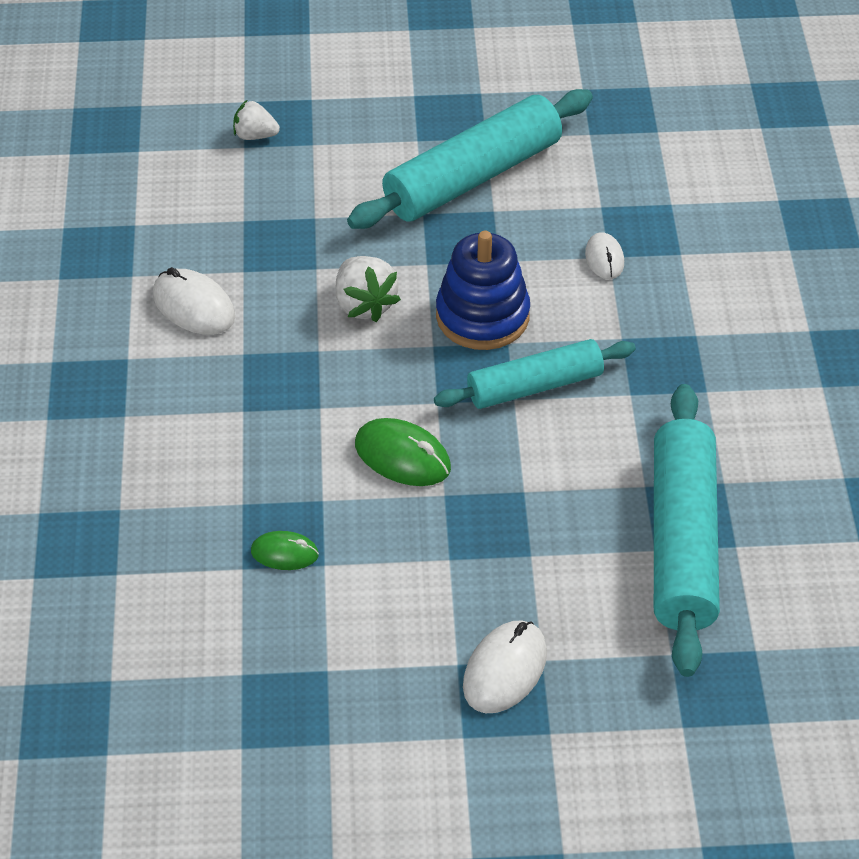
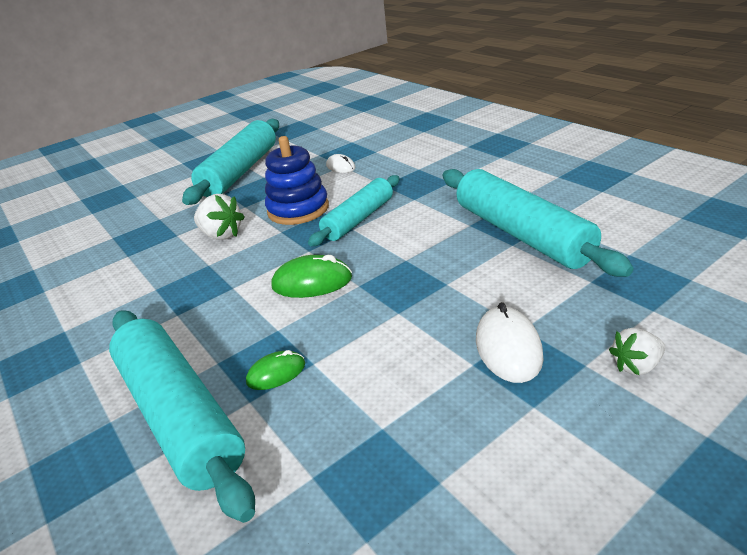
camera: 30 degrees left, 15 degrees down
white mouse [153,267,235,335] -> none
white strawberry [233,99,280,140] -> white strawberry moved to [609,328,665,375]
none -> turquoise rolling pin [109,310,255,523]

